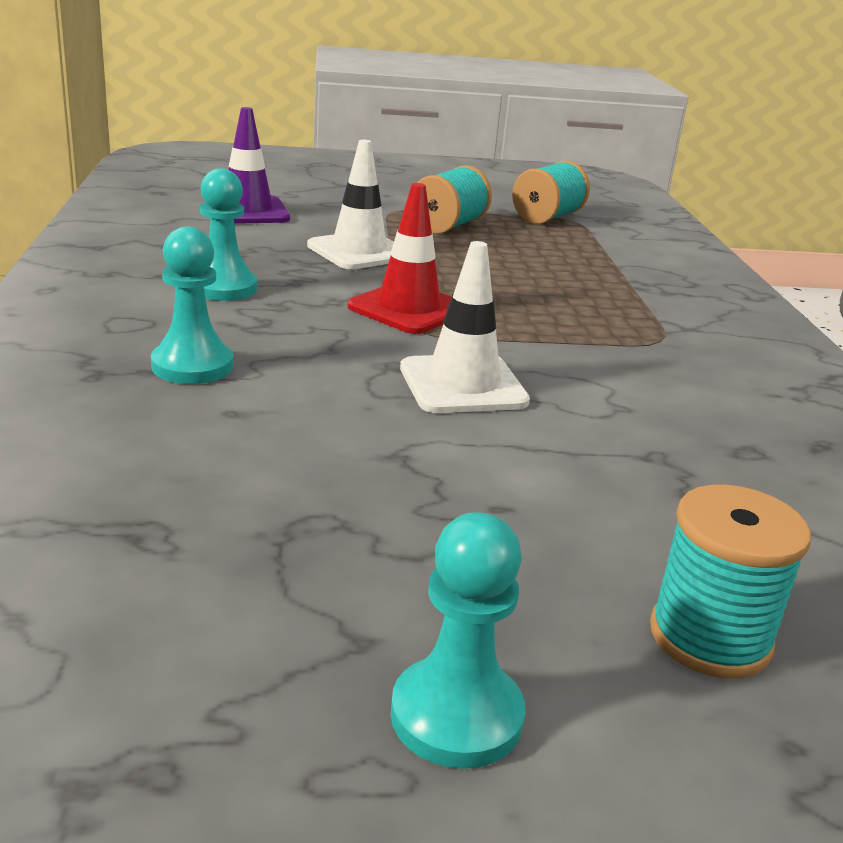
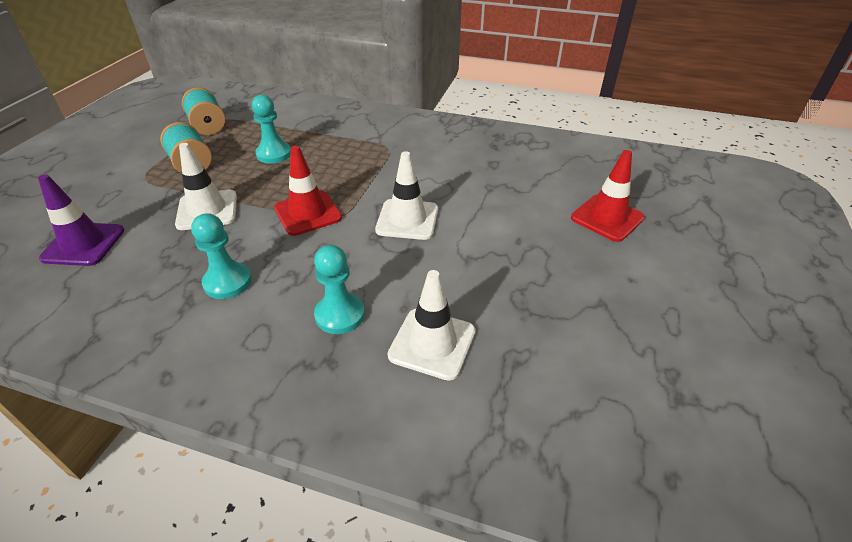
camera: 65 degrees left, 15 degrees up
turquoise pawn [391,512,526,769] -> turquoise pawn moved to [252,95,291,164]
turquoise spool [650,484,811,679] -> red traffic cone [571,150,645,242]
none -> white traffic cone [388,270,475,381]

